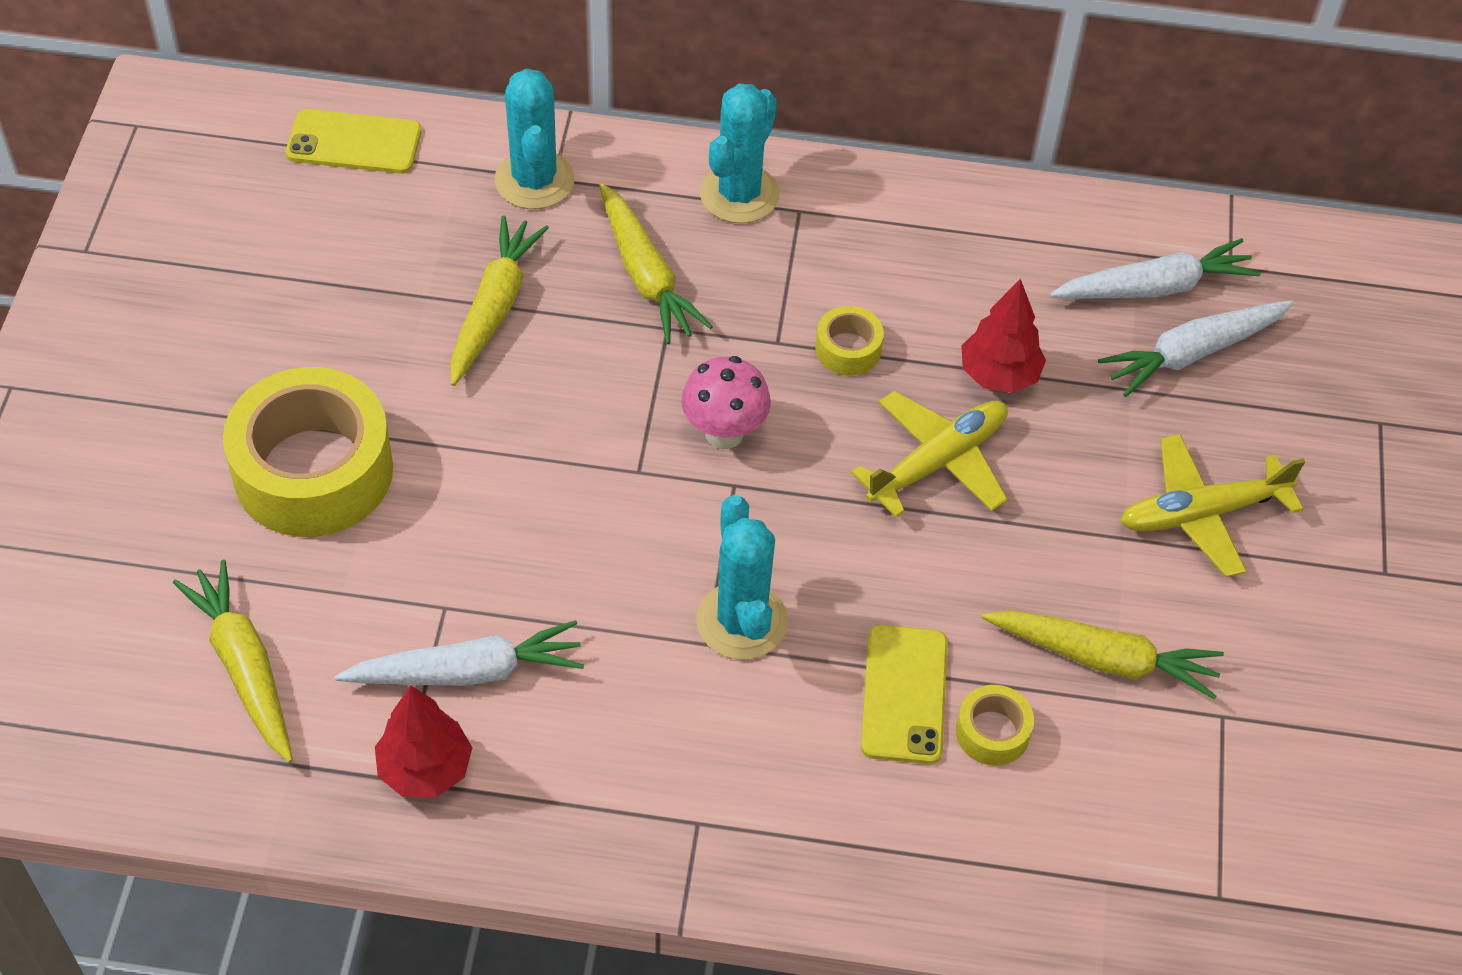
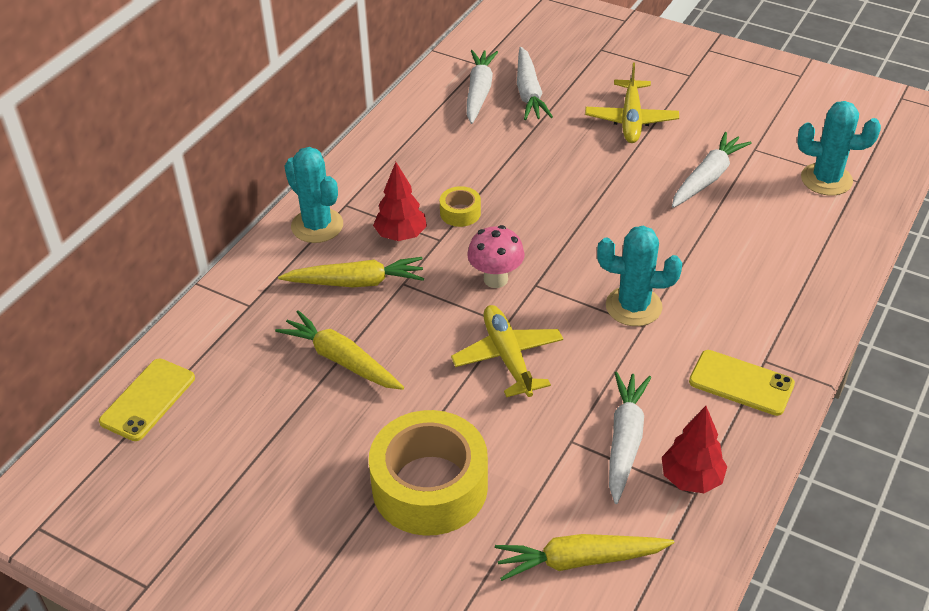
camera: 65 degrees left, 10 degrees down
turquoise cactus [495,68,574,209] -> turquoise cactus moved to [797,101,881,196]
yellow plane [851,391,1008,517] -> yellow plane moved to [451,305,563,397]
yellow phone [861,625,947,764] -> yellow phone moved to [689,350,795,416]
yellow tape [956,685,1034,766] -> none
red tree [961,279,1046,393] -> red tree moved to [373,162,427,241]
yellow carrot [982,610,1224,699] -> white carrot [672,132,752,208]

